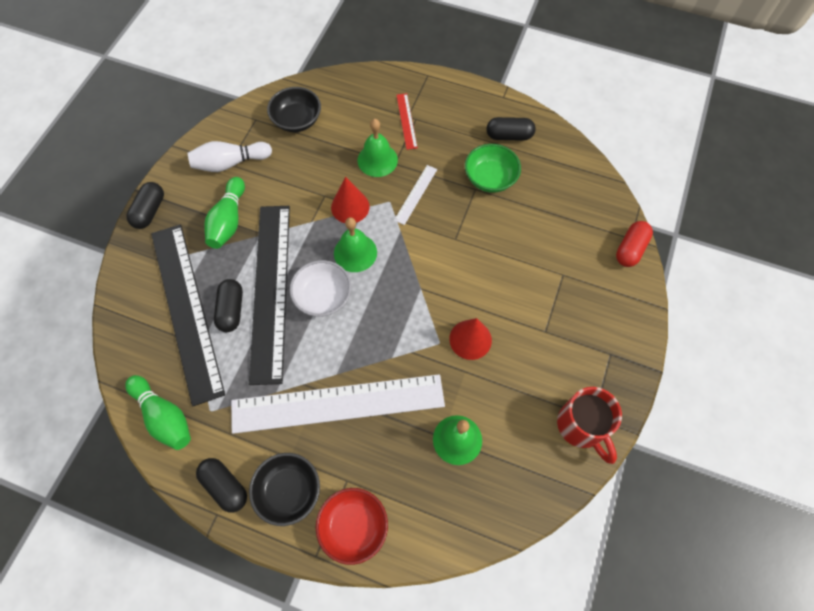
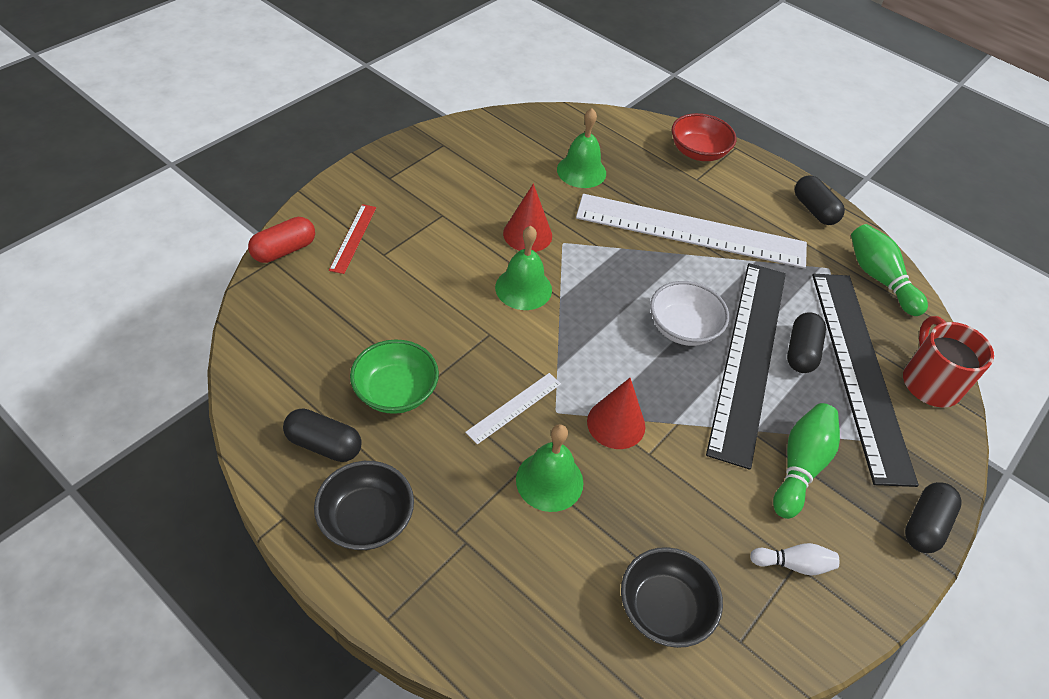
camera: 165 degrees left, 15 degrees down
white bowling pin [187,141,272,172] -> white bowling pin [750,543,839,576], size x0.60
black bowl [249,453,320,526] -> black bowl moved to [314,461,414,550]
green bell [334,217,377,272] -> green bell moved to [495,226,552,310]
red ruler [396,93,418,150] -> red ruler moved to [329,204,376,274]
red mug [557,387,622,464] -> red mug moved to [903,316,994,408]

